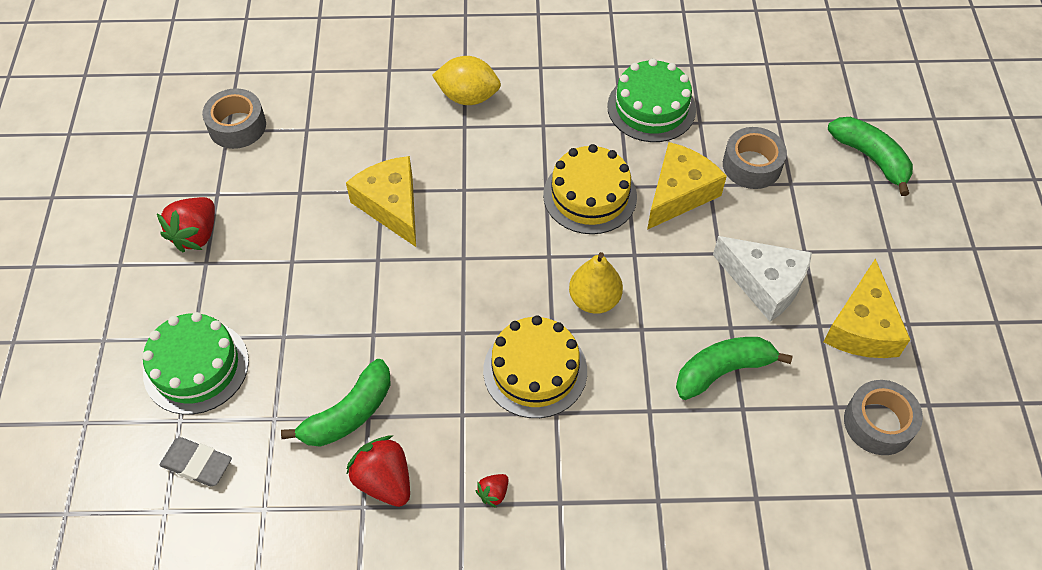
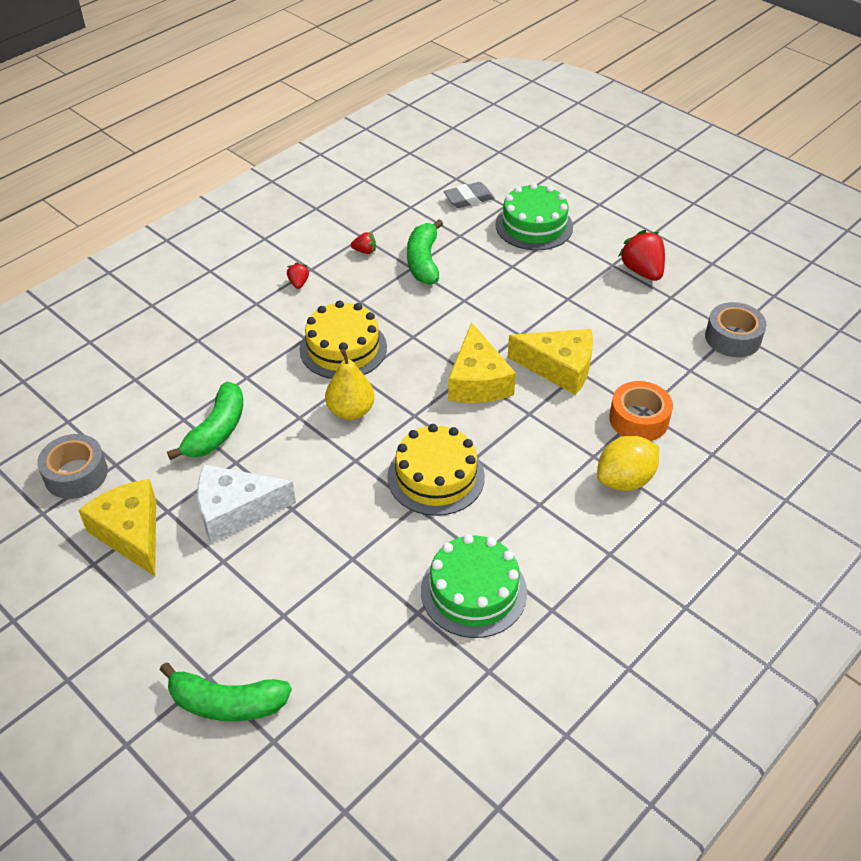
camera: 135 degrees right, 10 degrees down
red strawberry [347,435,410,507] -> red strawberry [351,232,376,254], size x0.50
yellow cheese [647,142,727,230] -> yellow cheese moved to [448,322,516,403]
grey tape [723,127,787,189] -> none
none -> orange tape [609,381,673,441]

